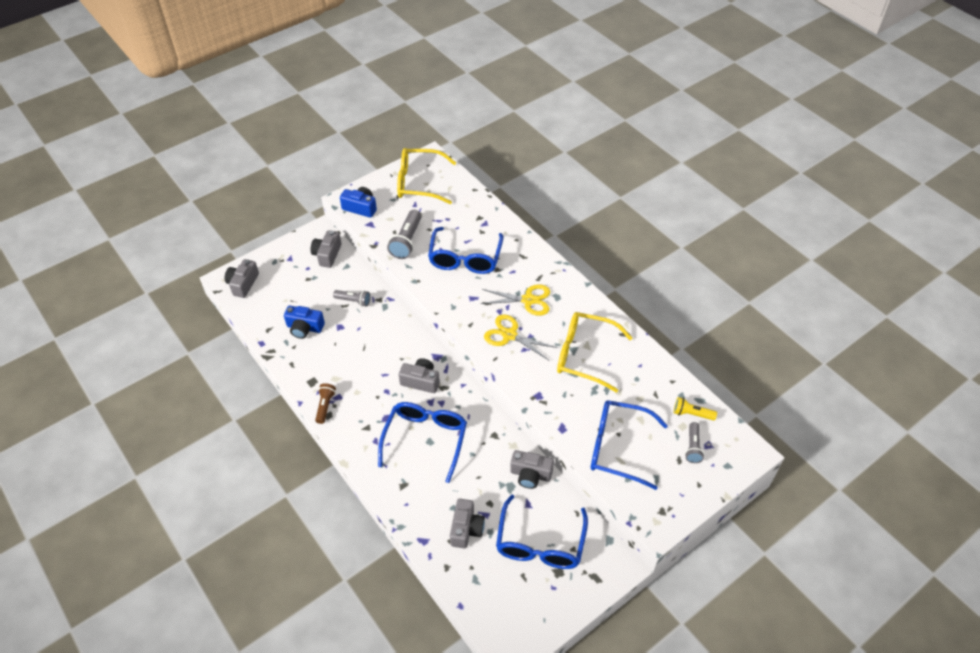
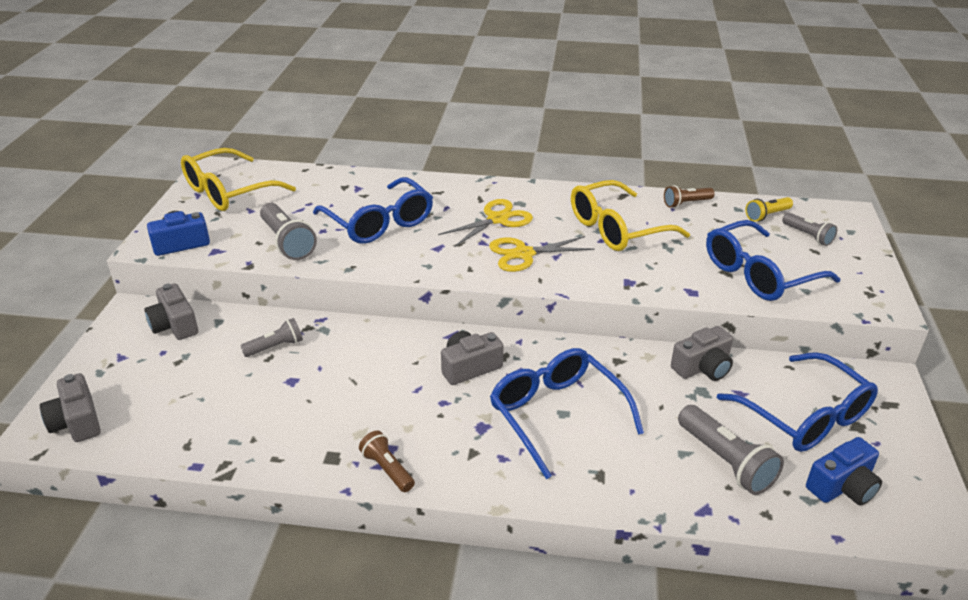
camera: 45 degrees left, 15 degrees down
blue camera [284,306,325,339] -> blue camera moved to [806,437,882,506]
grey camera [450,499,485,548] -> grey flashlight [678,405,784,495]
none -> brown flashlight [664,185,714,208]

